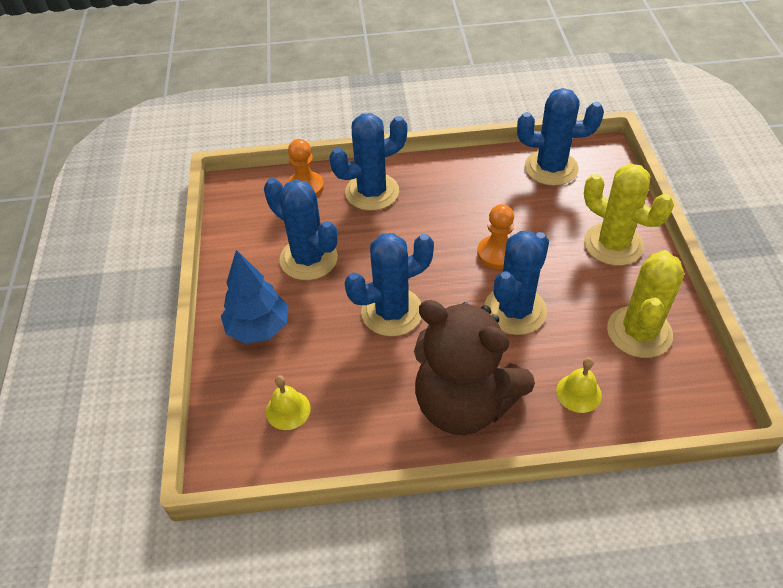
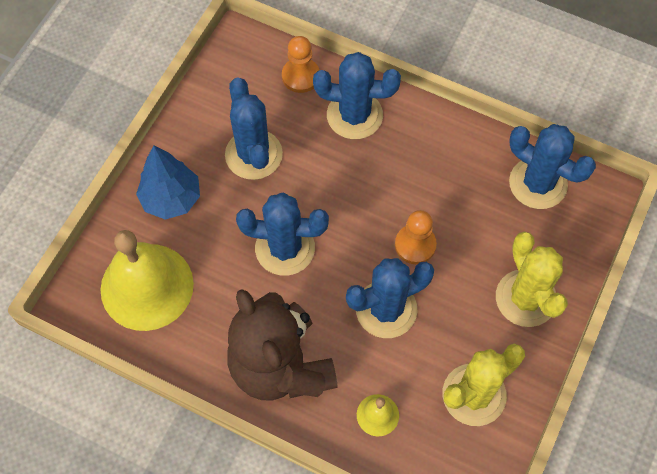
camera: 30 degrees right, 15 degrees up
yellow bell [266,376,311,430] -> yellow bell [101,230,194,331], size x2.30

